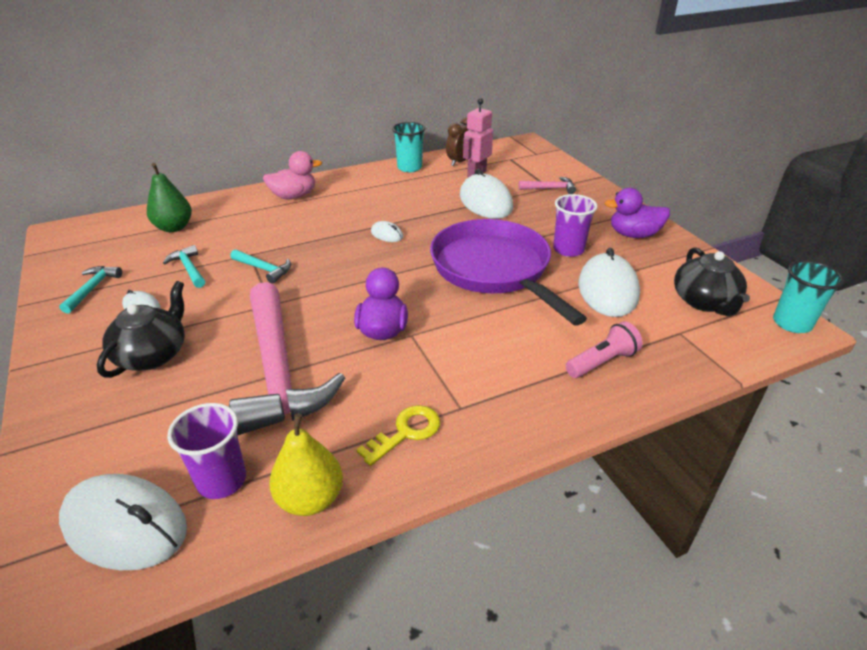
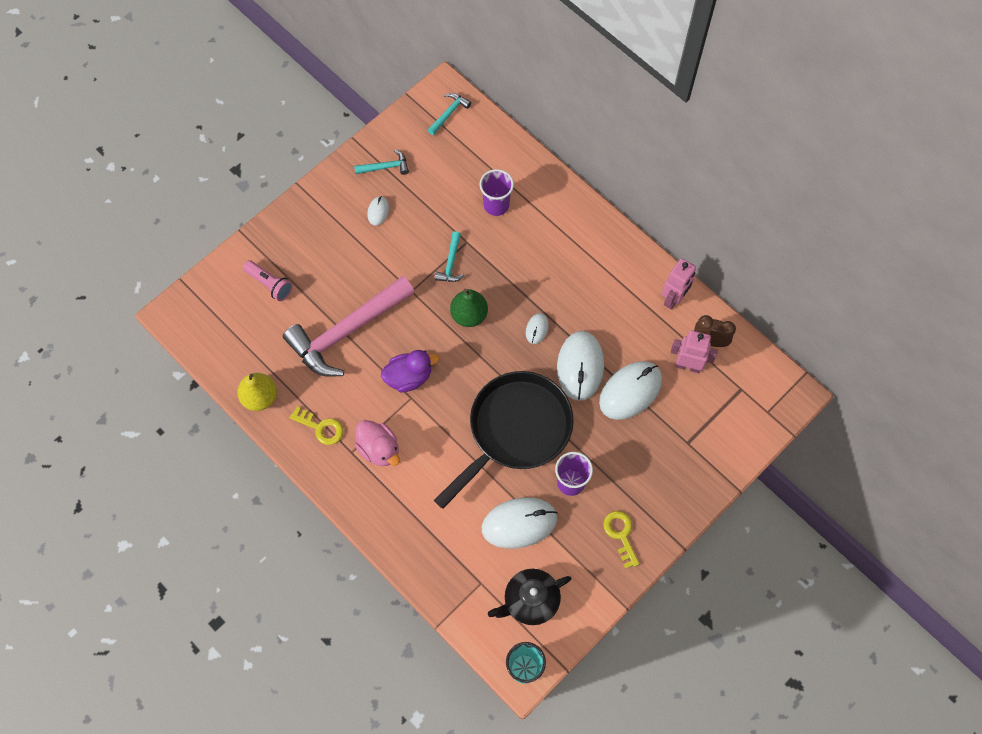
camera: 70 degrees right, 30 degrees up
white mouse [59,474,187,570] -> white mouse moved to [557,331,604,401]
black teapot [97,281,185,378] -> none
green pear [147,163,192,232] -> green pear moved to [450,289,488,327]
turquoise hammer [163,245,205,288] -> turquoise hammer moved to [428,93,471,135]
purple cup [167,403,246,499] -> purple cup moved to [480,169,514,216]
pink duck [263,151,322,199] -> pink duck moved to [355,420,400,466]
turquoise cup [392,122,425,173] -> pink robot [662,259,696,309]
purple pan [430,219,587,326] -> black pan [434,371,574,509]
pink hammer [519,177,576,194] -> none
pink flashlight [565,321,643,378] -> pink flashlight moved to [243,260,293,301]
purple duck [604,188,670,238] -> yellow key [603,511,639,569]

